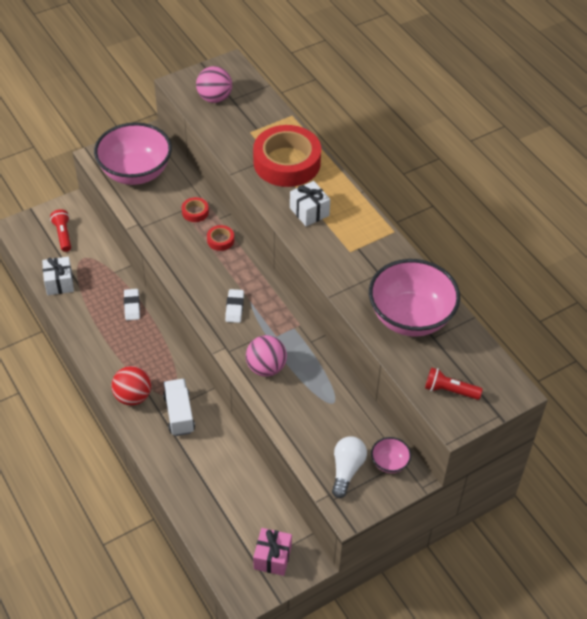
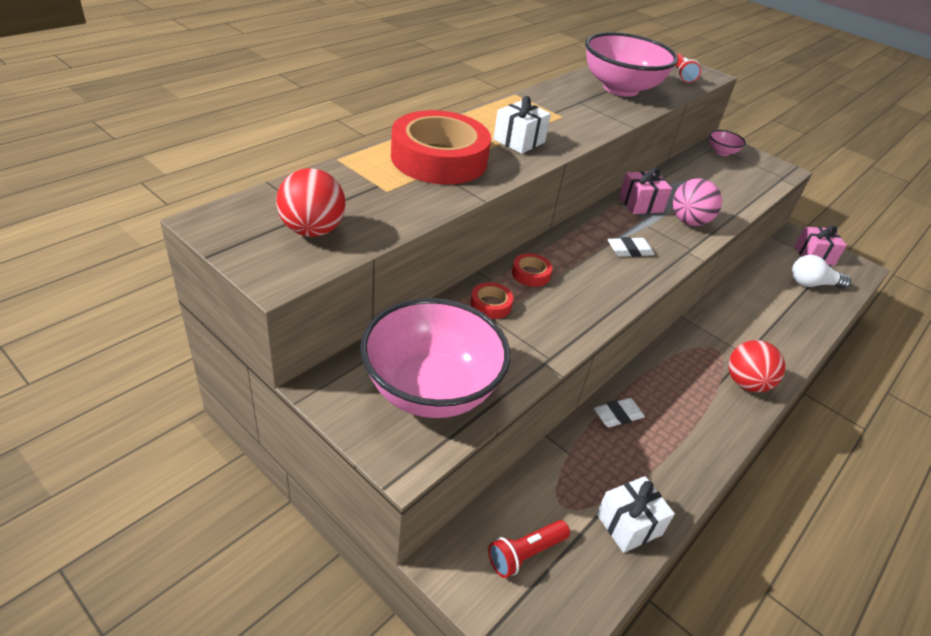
camera: 110 degrees left, 10 degrees down
white truck [163,379,195,436] -> none
pink ball [196,66,232,103] -> red ball [276,168,346,237]
white light bulb [332,436,367,498] -> white light bulb moved to [792,255,851,289]
none -> pink gift [619,168,672,214]

